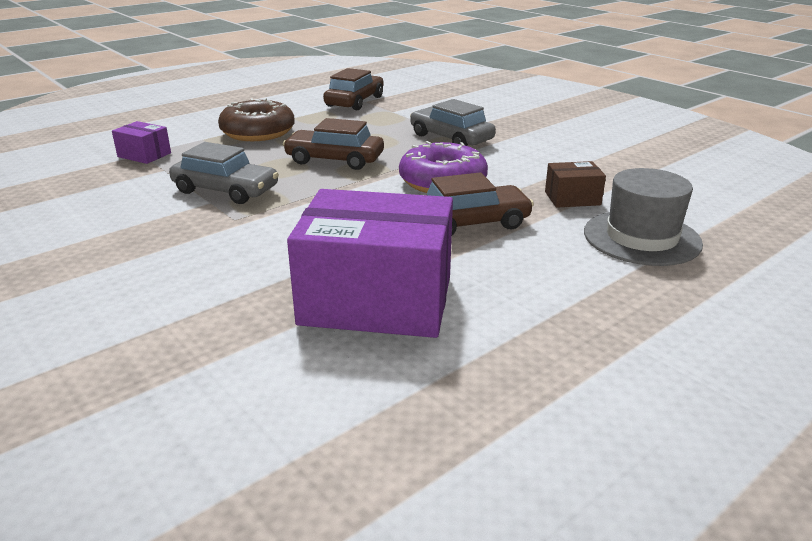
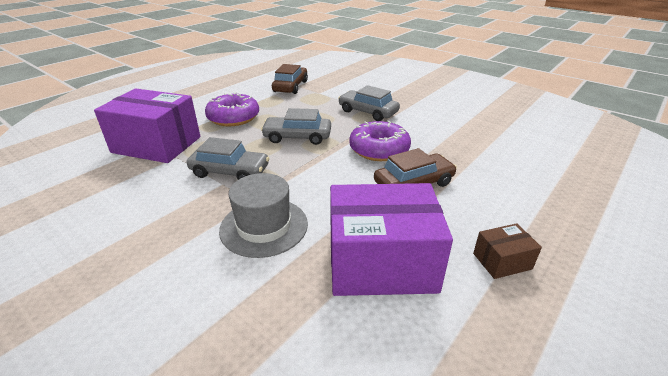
camera: 10 degrees left, 5 degrees up
purple box [112,121,171,164] -> purple box [94,88,201,163], size x2.26
brown donut [218,98,295,141] -> purple donut [205,92,259,126]
brown car [283,118,384,170] -> grey car [261,108,331,145]
brown box [545,161,606,208] -> brown box moved to [473,223,542,279]
grey hat [584,168,703,266] -> grey hat moved to [219,173,308,258]

